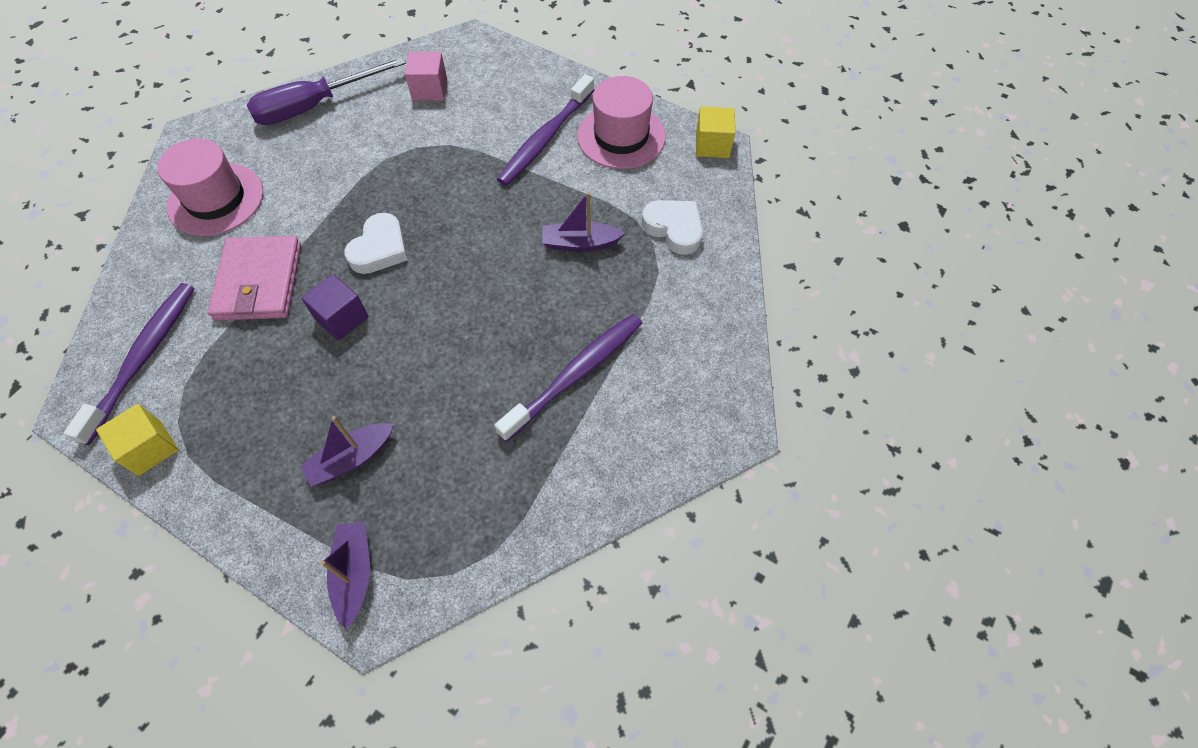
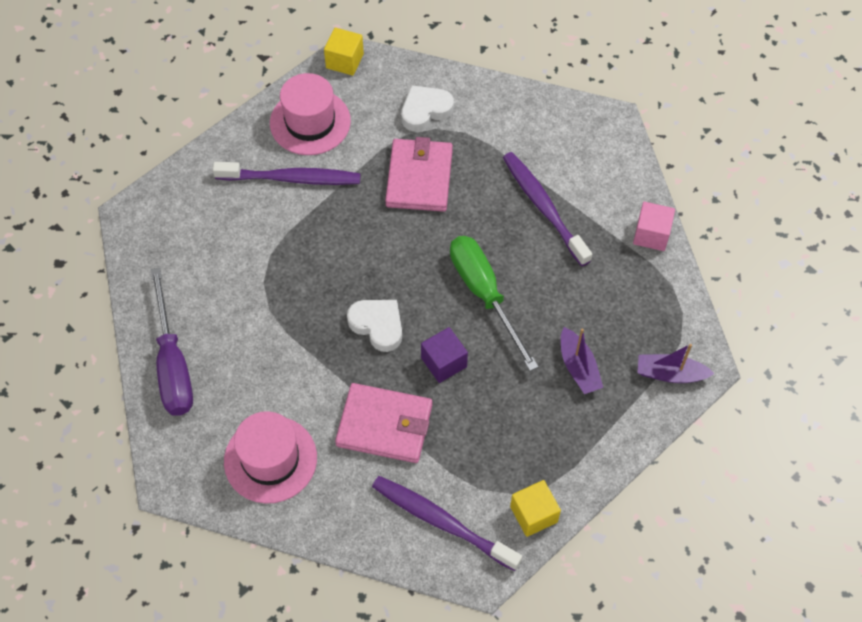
camera: 75 degrees left, 0 degrees up
pink cube [405,52,447,100] -> pink cube moved to [633,202,675,251]
purple toothbrush [497,74,594,186] -> purple toothbrush turned 45 degrees counterclockwise [213,162,360,185]
purple boat [542,192,625,251] -> pink wallet [385,137,453,212]
none -> green screwdriver [450,236,539,371]

